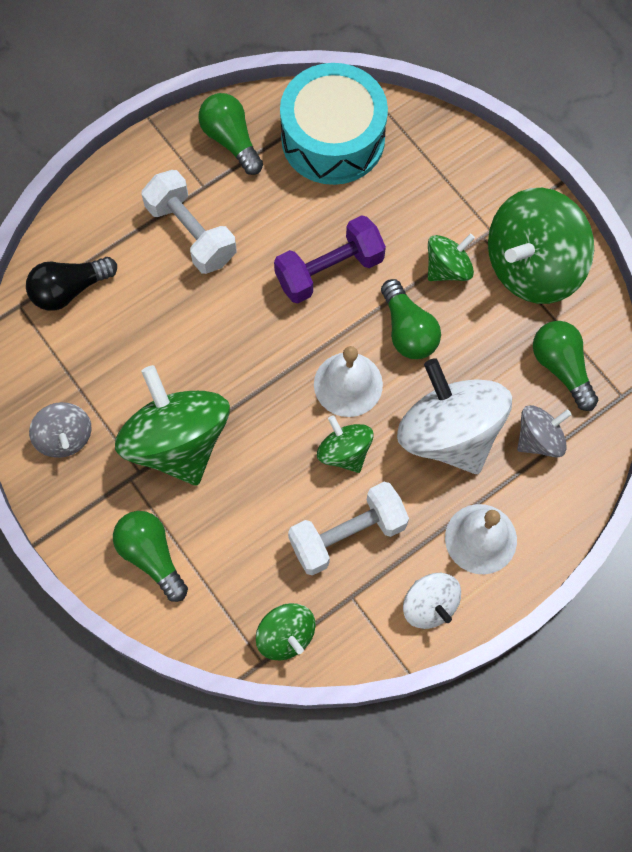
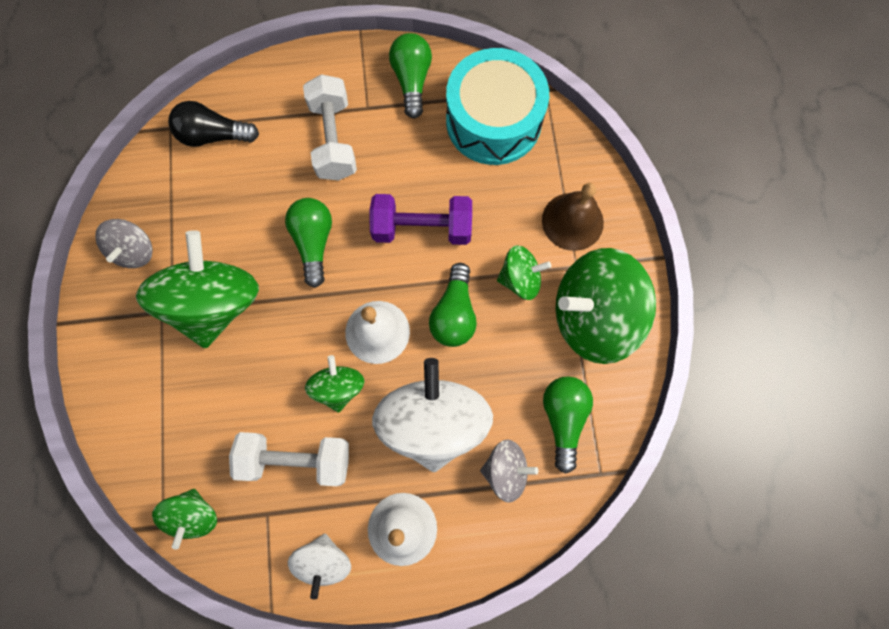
camera: 30 degrees right, 5 degrees up
green light bulb [113,511,188,602] -> green light bulb moved to [285,198,332,288]
none -> brown bell [542,183,604,251]

